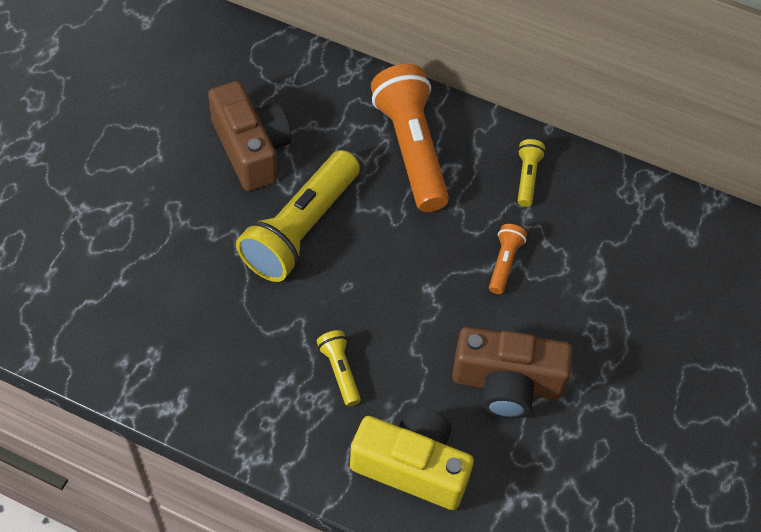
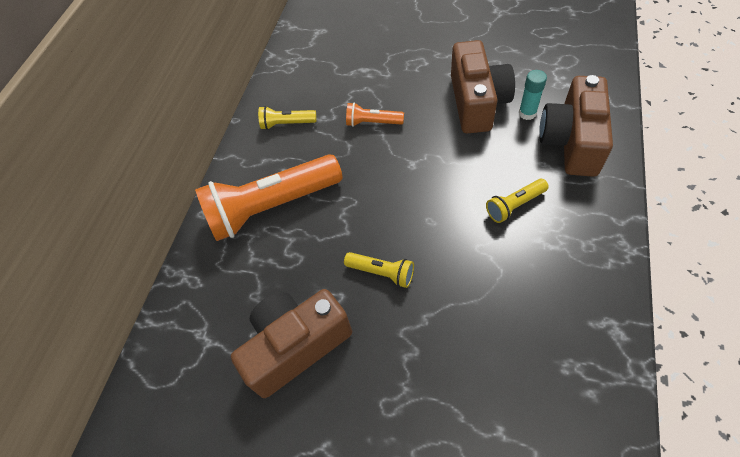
camera: 90 degrees left, 0 degrees up
yellow flashlight [236,150,360,282] -> yellow flashlight [344,252,414,288], size x0.45
yellow camera [350,407,474,510] -> brown camera [539,75,613,177]
none -> turquoise glue stick [519,70,547,120]

